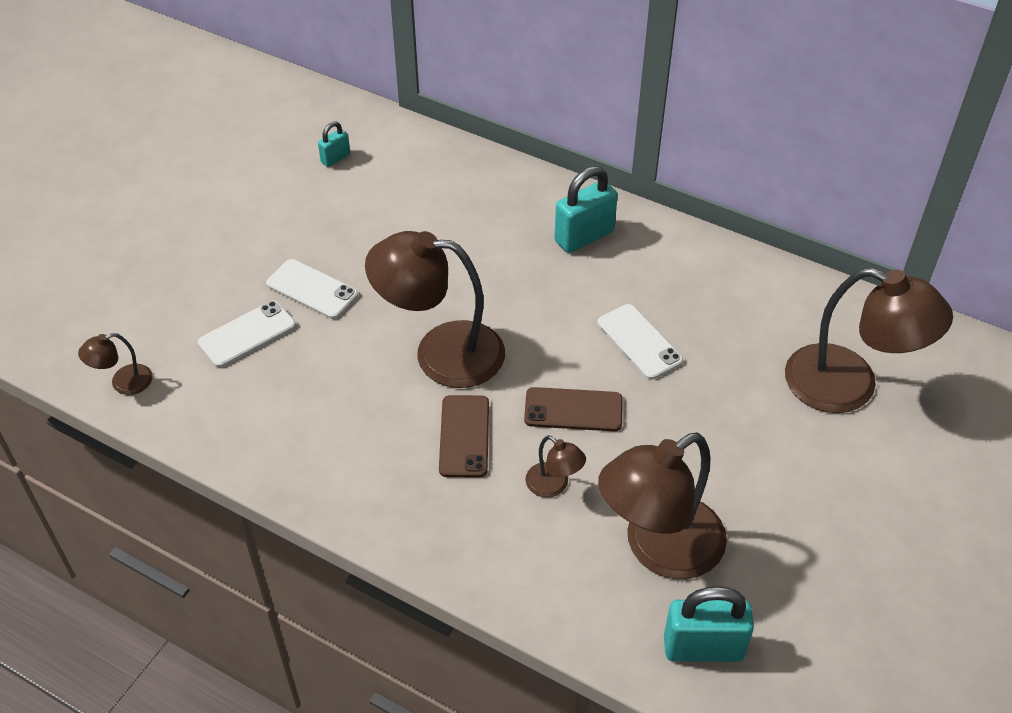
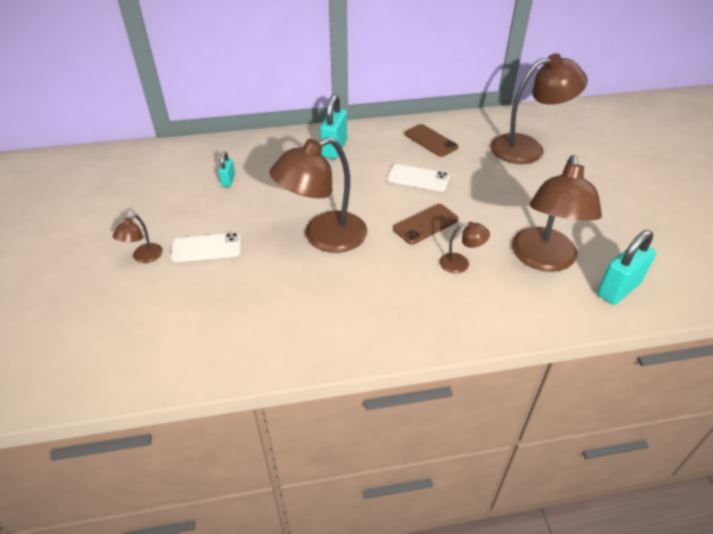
camera: 40 degrees left, 5 degrees down
brown lamp [78,333,153,395] -> brown lamp moved to [113,214,163,263]
white phone [198,301,296,368] -> none
turquoise padlock [318,121,350,167] -> turquoise padlock moved to [218,152,235,187]
brown phone [439,395,489,477] -> brown phone moved to [404,124,458,157]

